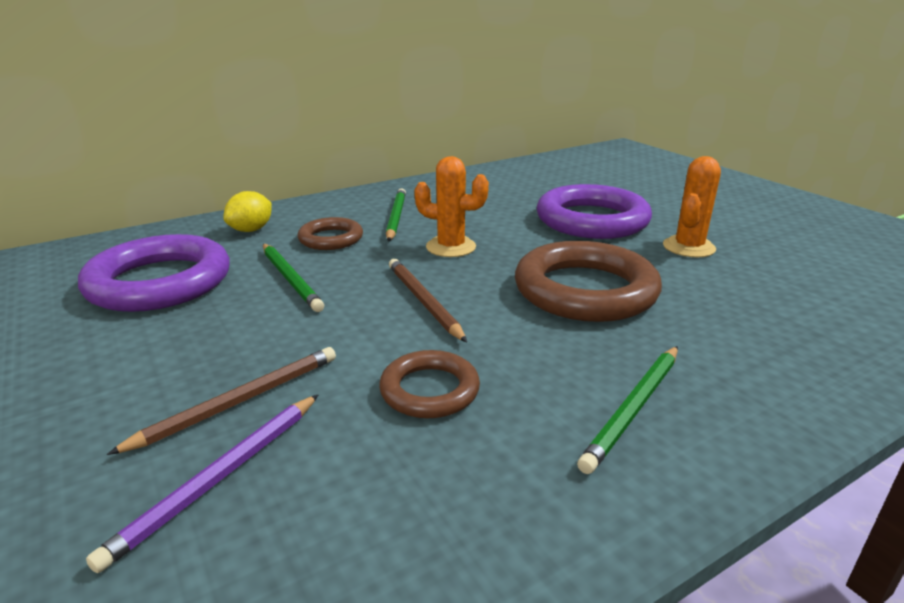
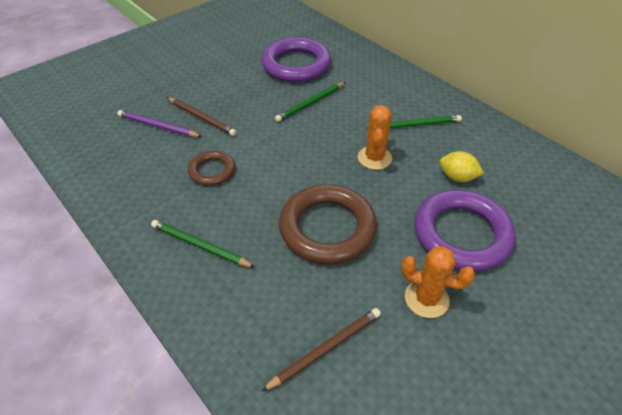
camera: 80 degrees right, 20 degrees up
yellow lemon [223,191,272,232] -> yellow lemon moved to [439,151,484,182]
brown ring [297,217,363,250] -> none
brown pencil [389,259,467,342] -> brown pencil moved to [261,308,381,392]

